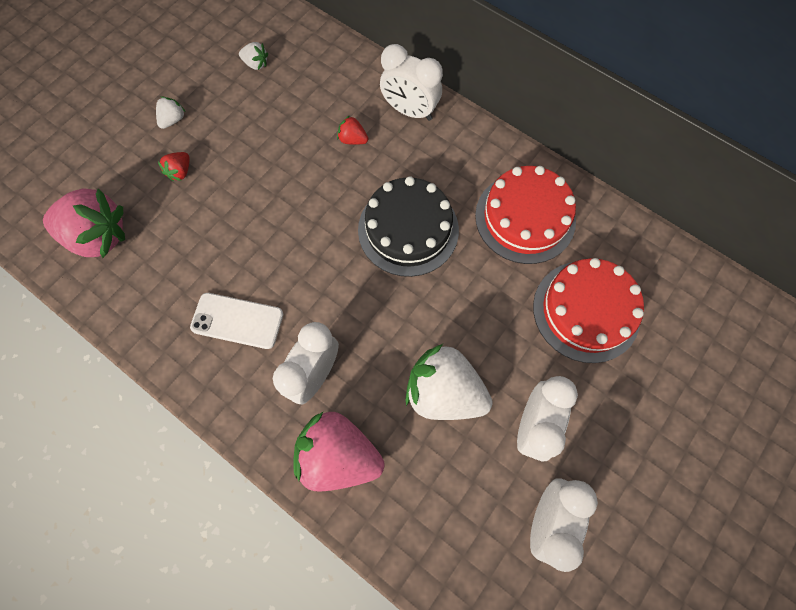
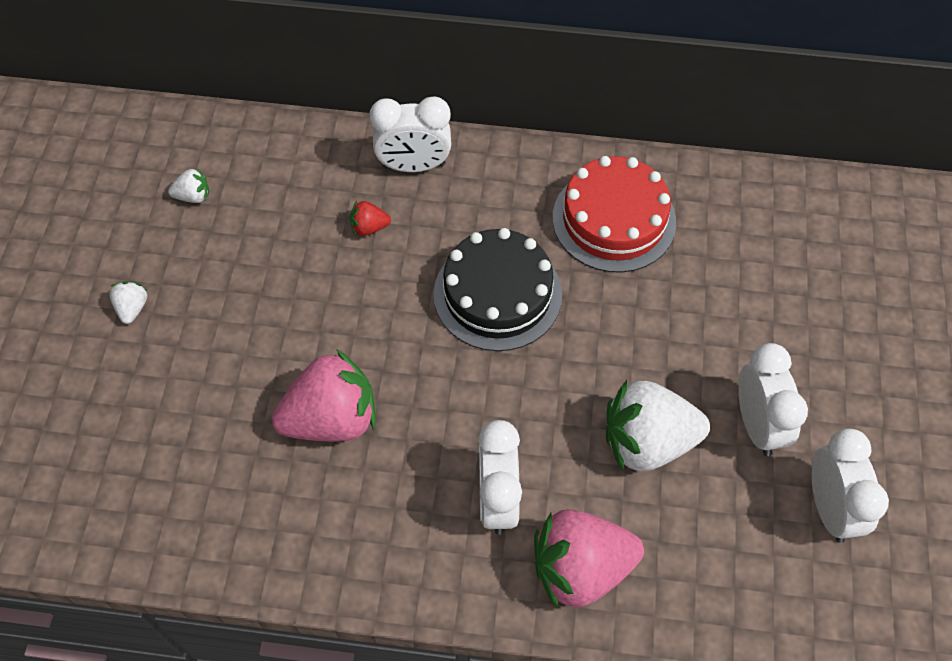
camera: 30 degrees left, 10 degrees down
pink strawberry [43,189,125,258] -> pink strawberry moved to [272,349,376,442]
red strawberry [158,152,190,181] -> none
white phone [190,293,283,349] -> none
red cake [533,258,644,363] -> none

